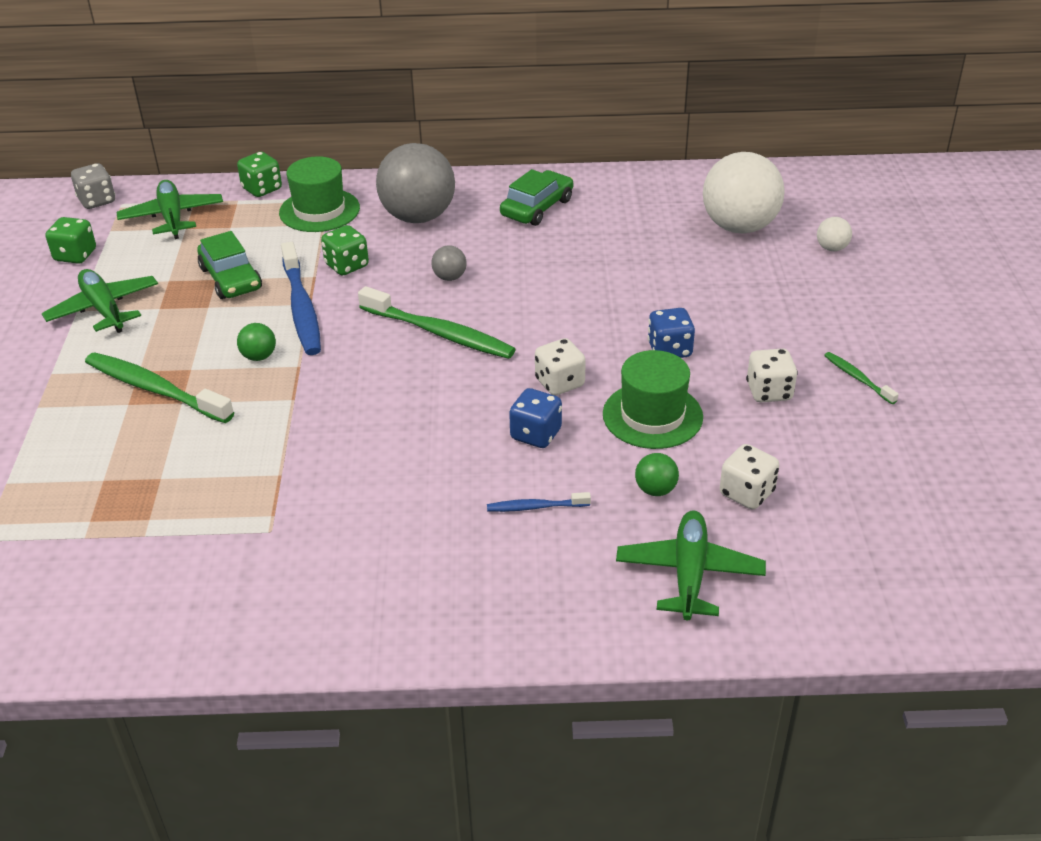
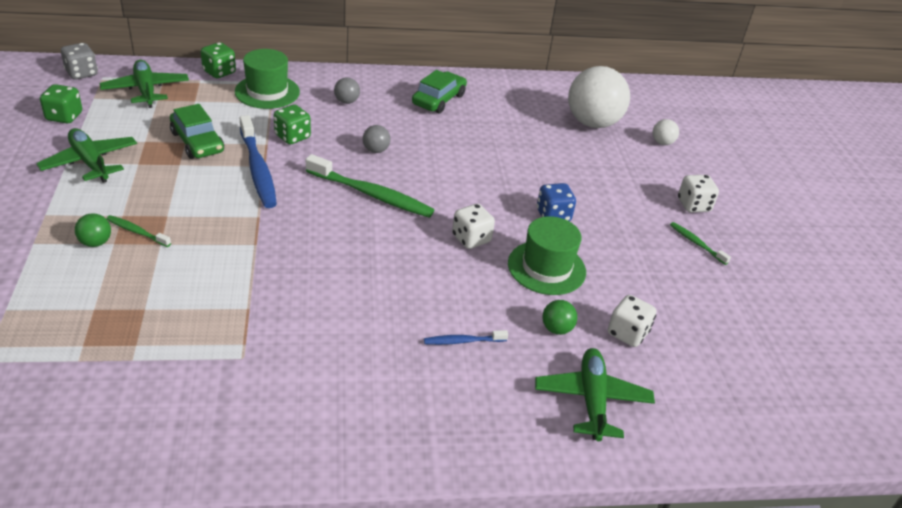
camera: 10 degrees left, 0 degrees up
green toothbrush [85,352,234,423] -> green toothbrush [106,215,171,247], size x0.50
green ball [237,323,276,361] -> green ball moved to [75,213,111,247]
grey ball [376,143,455,223] -> grey ball [334,77,360,104], size x0.42
blue dice [509,388,562,448] -> none
white dice [746,348,798,402] -> white dice moved to [678,175,719,213]

